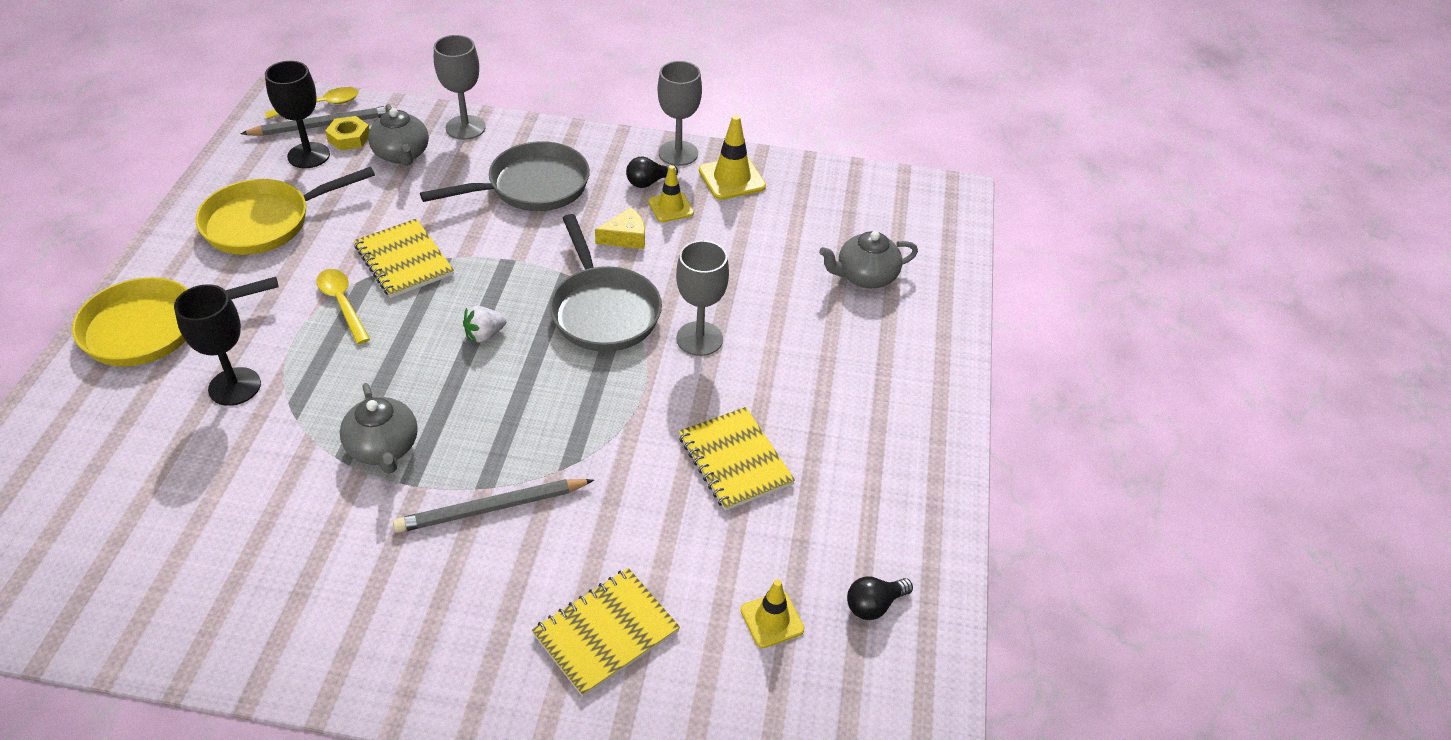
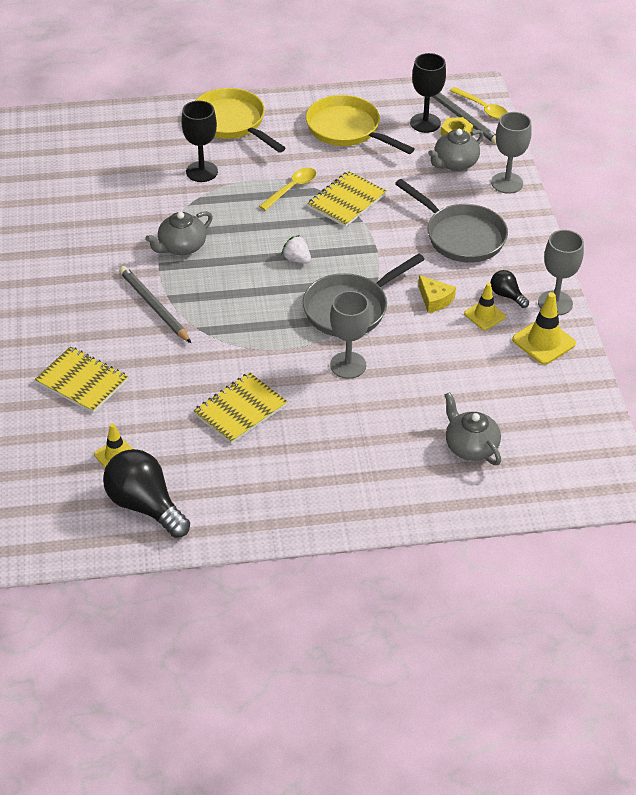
camera: 75 degrees right, 0 degrees up
black light bulb [847,577,913,620] -> black light bulb [103,449,190,538], size x2.00

